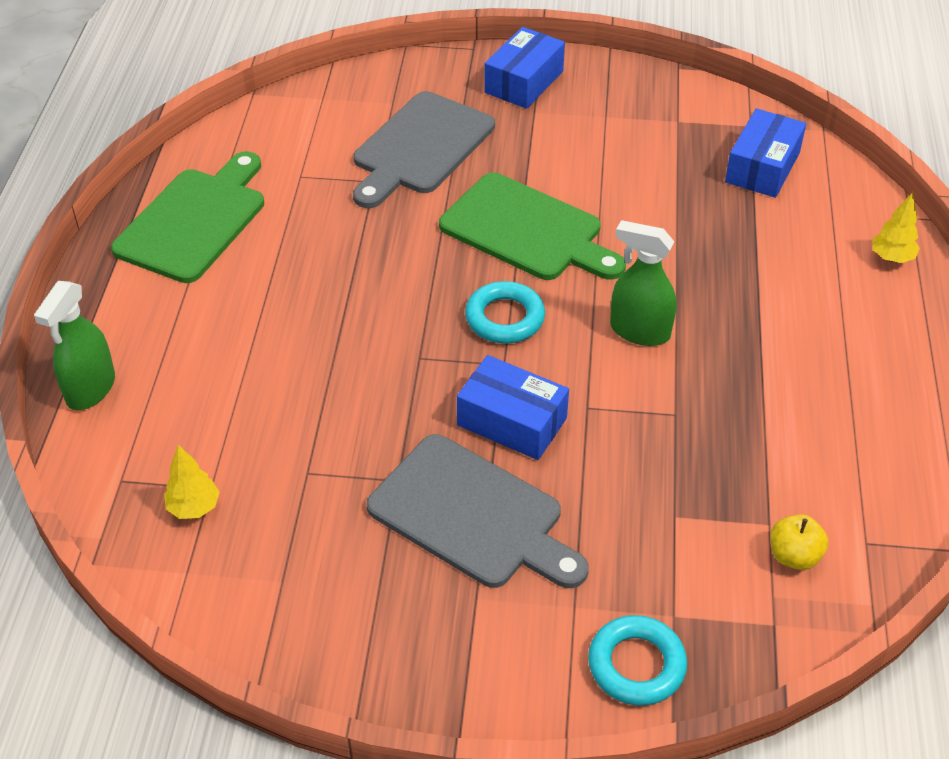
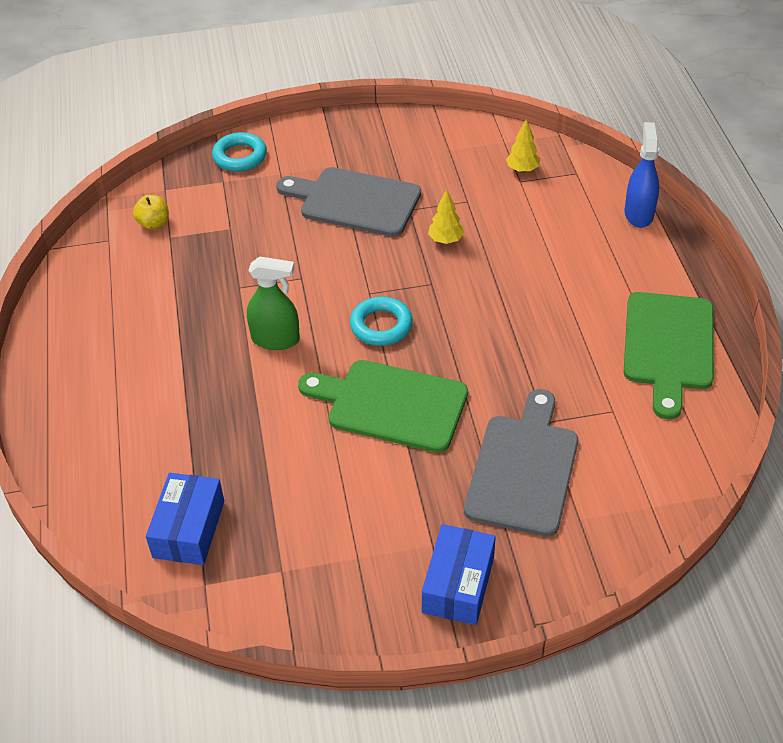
camera: 165 degrees right, 0 degrees up
green spray bottle [34,281,115,410] -> blue spray bottle [625,122,659,228]
blue box [457,355,569,460] -> none
yellow tree [872,192,920,263] -> yellow tree moved to [428,189,464,244]

